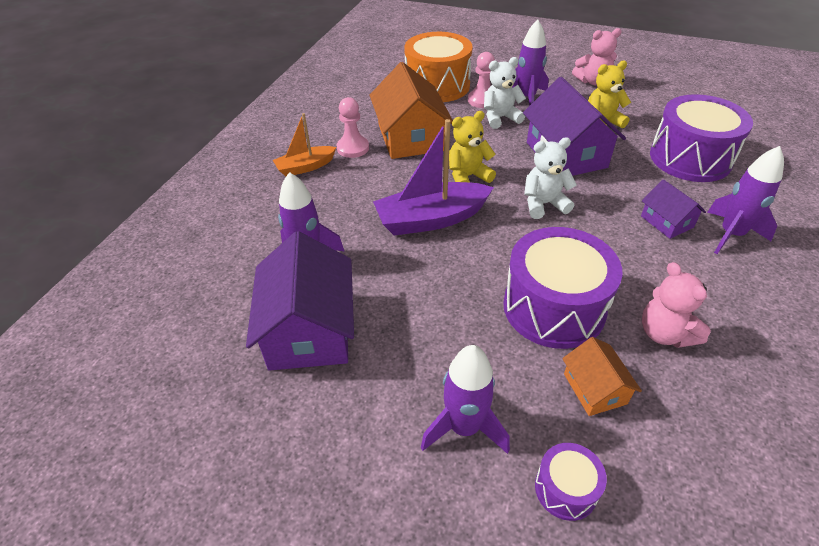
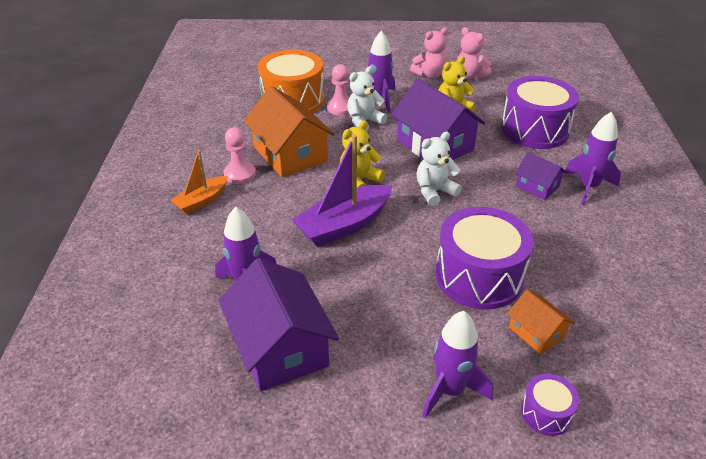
camera: 20 degrees left, 5 degrees down
pink teddy bear [642,262,711,348] -> pink teddy bear moved to [456,27,491,80]

